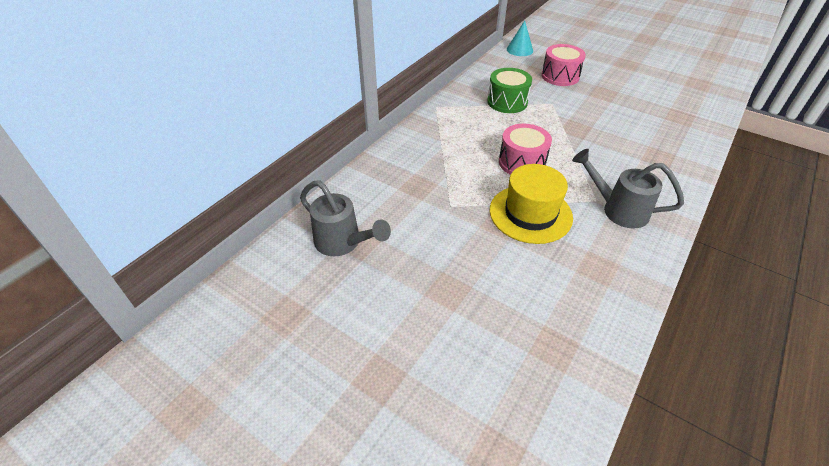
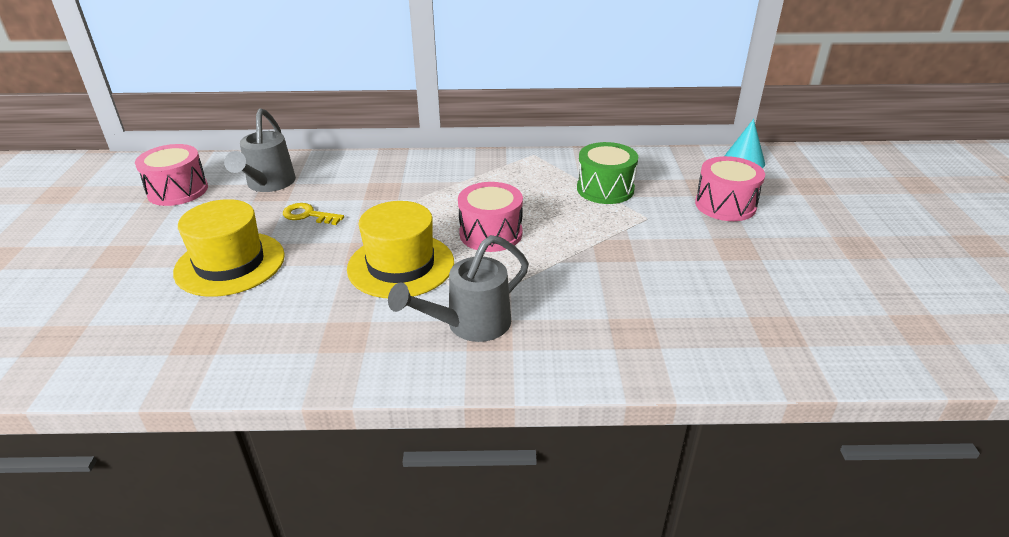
camera: 55 degrees right, 10 degrees down
grey watering can [572,149,684,228] -> grey watering can turned 120 degrees counterclockwise [388,235,529,342]
none -> pink drum [135,144,208,206]
none -> yellow hat [173,199,285,297]
none -> yellow key [283,203,344,225]

